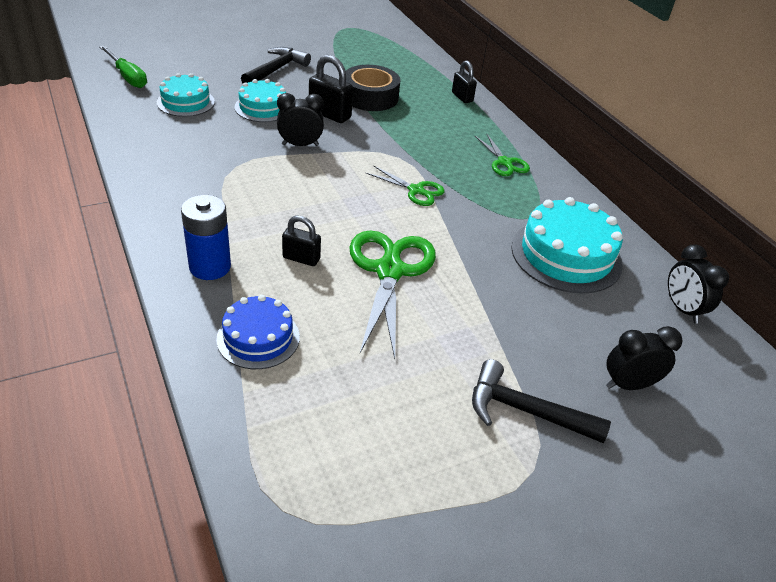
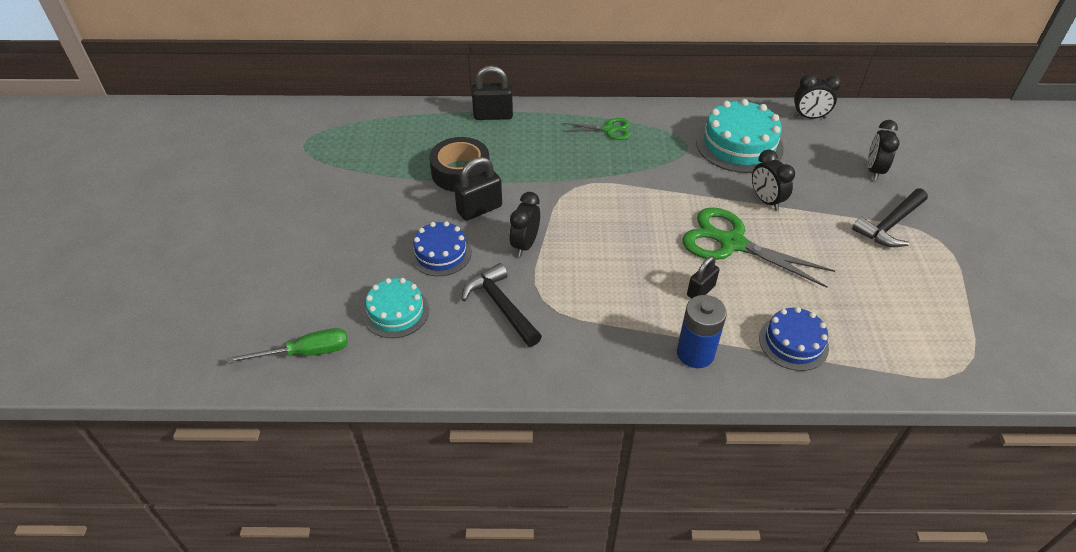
camera: 60 degrees left, 5 degrees up
turquoise cake [235,79,286,122] -> blue cake [410,221,472,276]
black hammer [241,47,311,83] -> black hammer moved to [461,263,542,347]
green scissors [366,165,445,206] -> none
black padlock [452,60,477,103] -> black padlock [472,66,513,120], size x1.52
none -> black clock [752,150,795,211]

